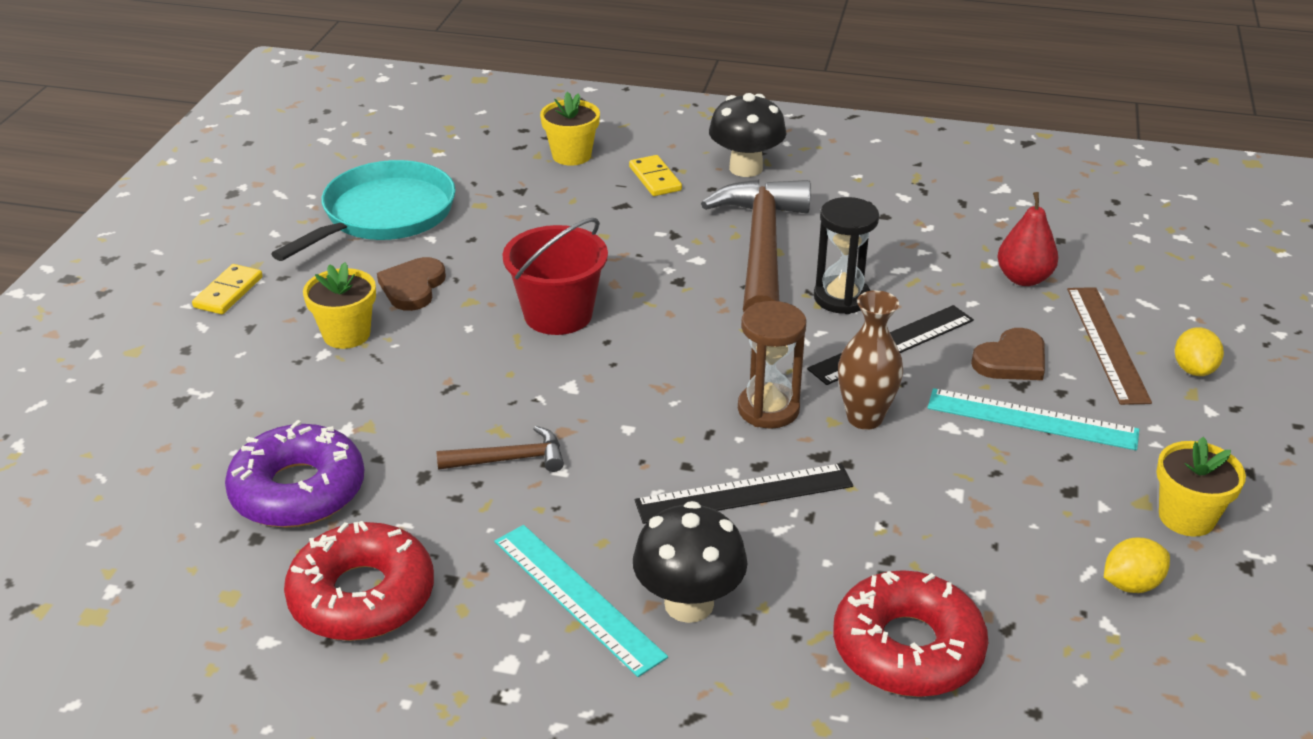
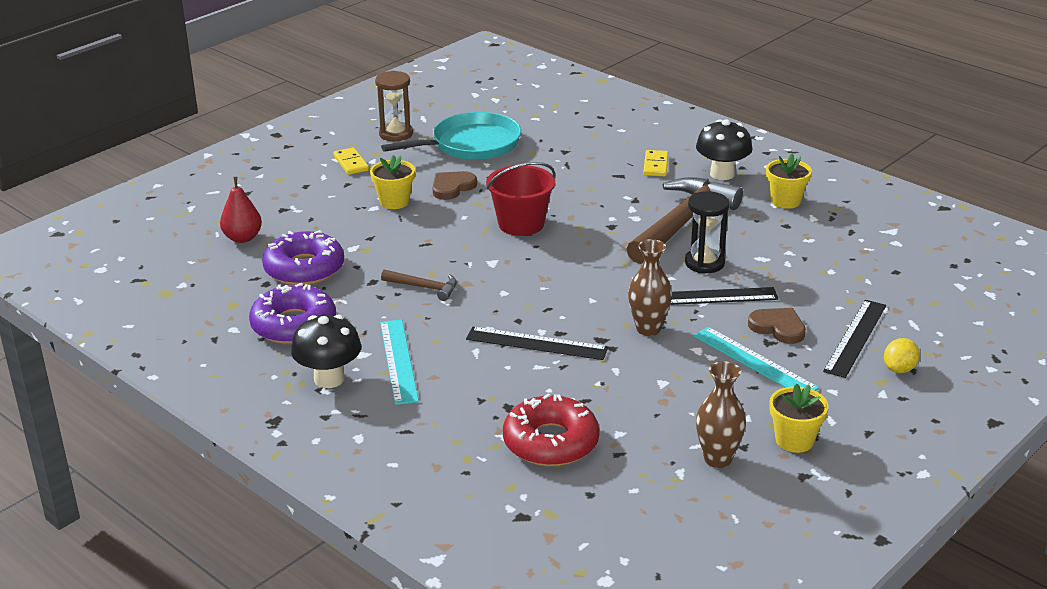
camera: 30 degrees right, 5 degrees down
yellow domino [192,264,263,314] -> yellow domino turned 75 degrees counterclockwise [333,147,369,175]
red donut [284,521,434,641] -> purple donut [249,283,336,344]
yellow flower pot [540,92,600,166] -> yellow flower pot moved to [766,153,812,209]
black mushroom [633,501,747,623] -> black mushroom moved to [291,315,361,388]
brown hourglass [738,301,806,429] -> brown hourglass moved to [375,71,413,141]
brown heart [971,328,1045,380] -> brown heart turned 135 degrees counterclockwise [748,308,806,344]
red pear [997,192,1058,286] -> red pear moved to [220,177,262,243]
brown ruler [1067,287,1152,405] -> black ruler [823,300,886,378]
yellow lemon [1104,538,1170,593] -> brown vase [696,361,746,468]

